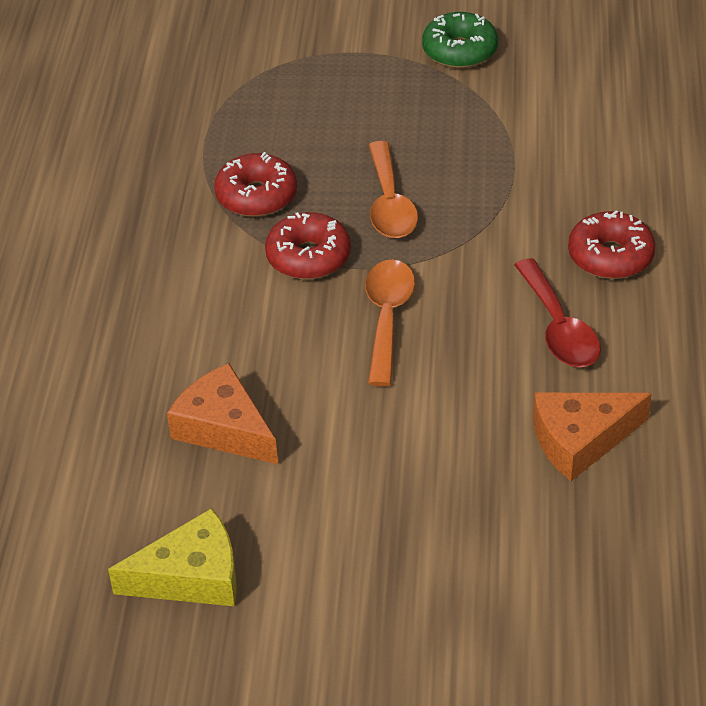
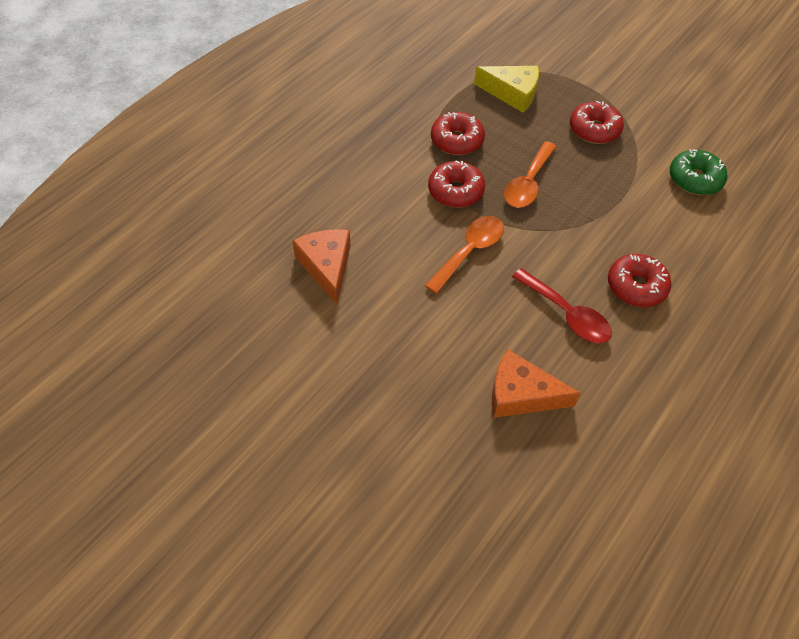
camera: 30 degrees right, 10 degrees up
yellow cheese [108,508,237,606] -> yellow cheese moved to [474,66,539,113]
green donut [422,12,498,68] -> green donut moved to [670,149,727,195]
red spoon [514,258,601,367] -> red spoon turned 60 degrees counterclockwise [512,268,612,344]
none -> red donut [570,101,624,144]

